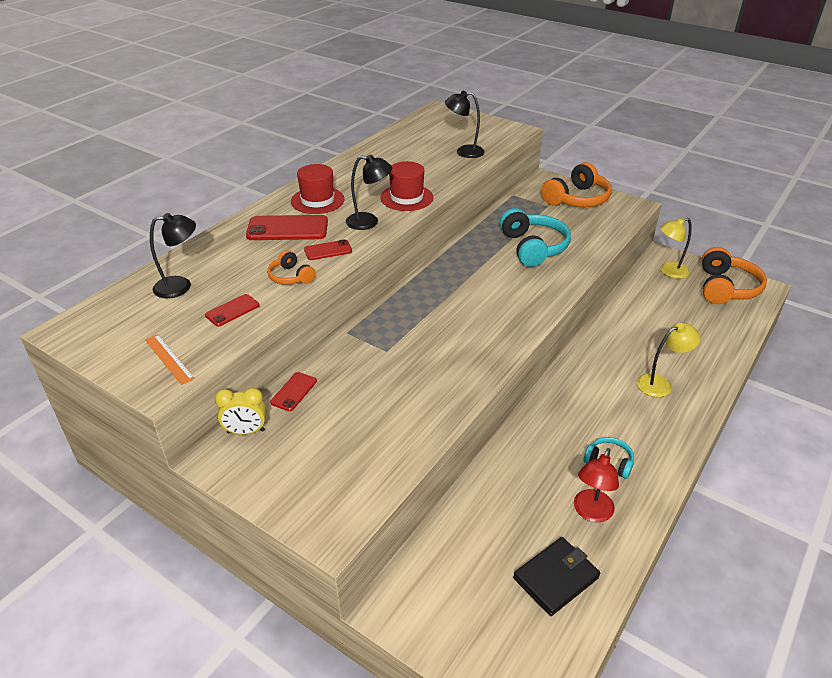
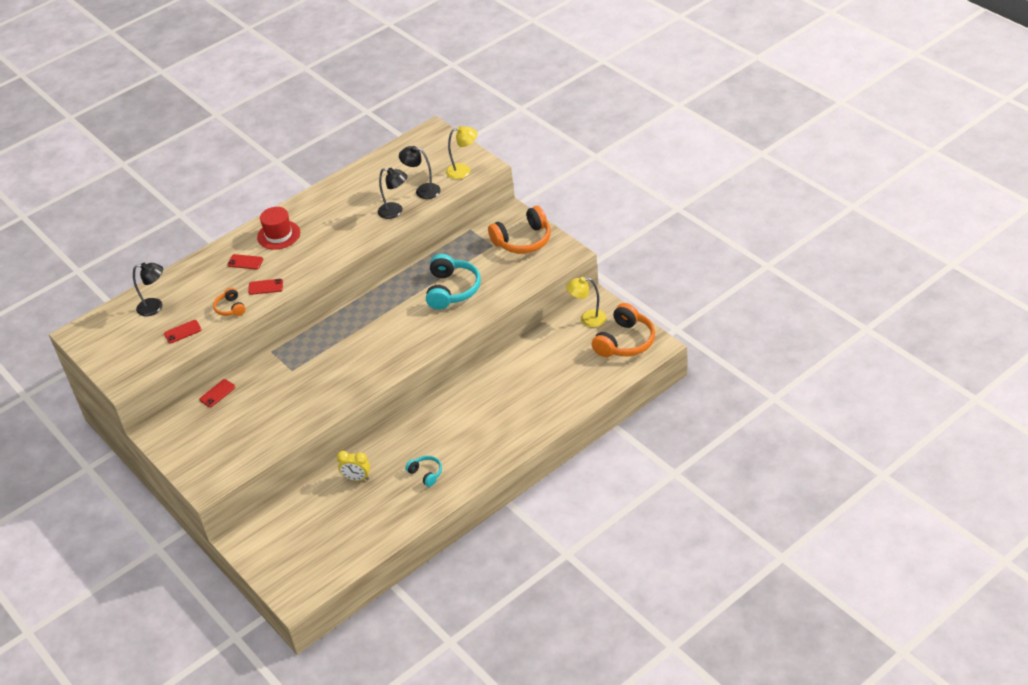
camera: 20 degrees right, 5 degrees up
orange ruler [145,334,195,385] -> none
yellow clock [215,388,267,435] -> yellow clock moved to [337,451,370,481]
red phone [246,215,328,240] -> red phone [227,254,263,270], size x0.55
black lamp [346,154,392,230] -> black lamp moved to [378,168,408,219]
red hat [380,161,433,211] -> none
black wallet [513,537,600,616] -> none
red lamp [574,448,619,522] -> none
yellow lamp [637,323,701,397] -> yellow lamp moved to [446,126,477,179]

